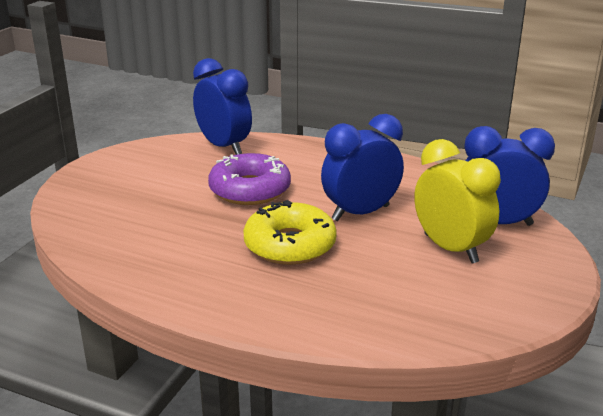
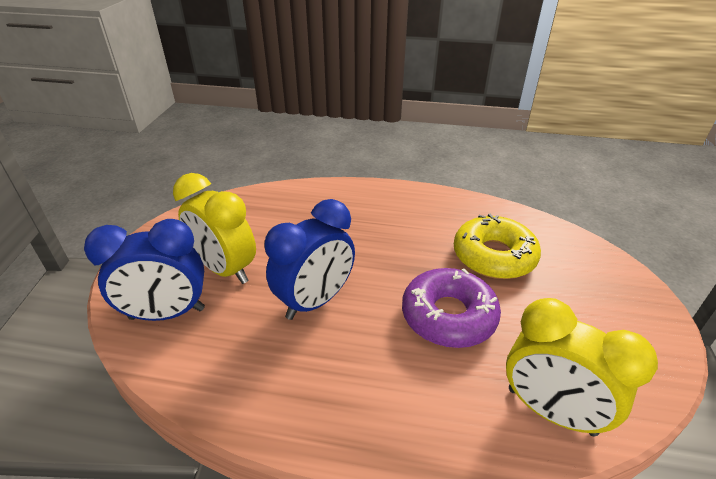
camera: 165 degrees right, 10 degrees up
blue clock [193,58,252,155] -> yellow clock [506,298,658,436]
yellow donut [243,200,337,265] -> yellow donut moved to [454,214,541,279]

